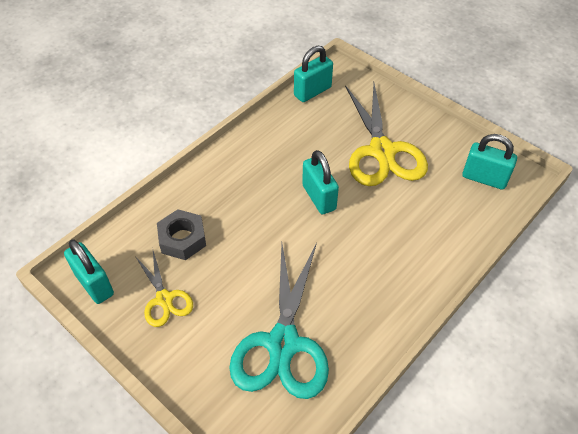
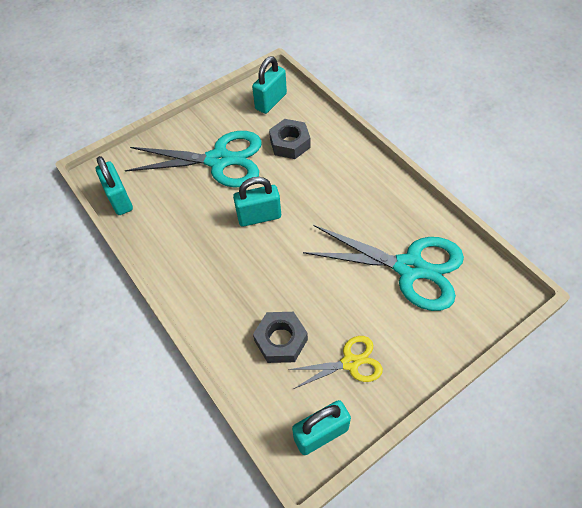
camera: 75 degrees left, 5 degrees up
yellow scissors [345,84,428,186] -> turquoise scissors [125,131,262,187]
none -> grey nut [269,119,311,159]

